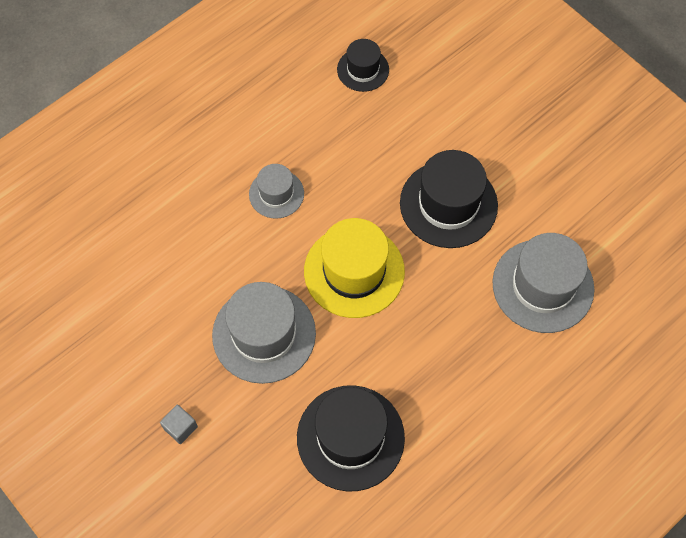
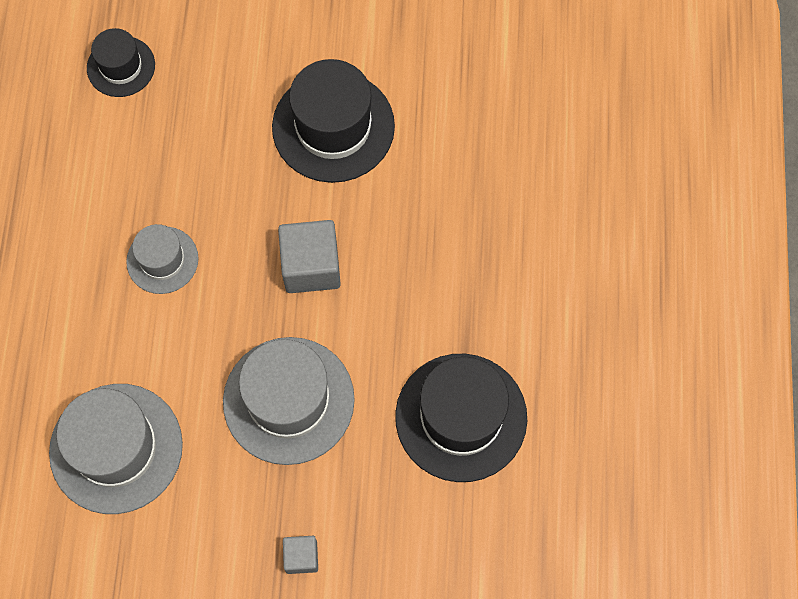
camera: 45 degrees left, 5 degrees up
yellow hat [304,218,405,318] -> grey cube [278,220,341,293]
grey hat [493,233,595,333] -> grey hat moved to [49,384,183,514]

